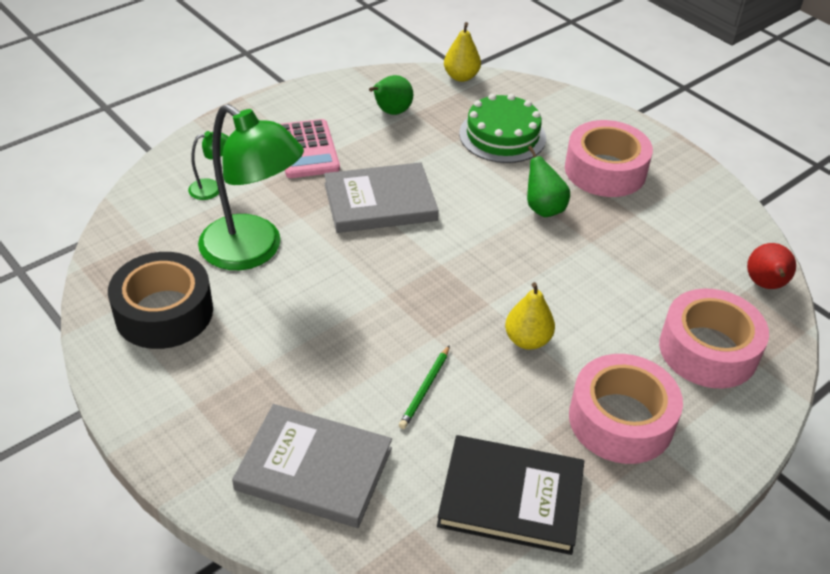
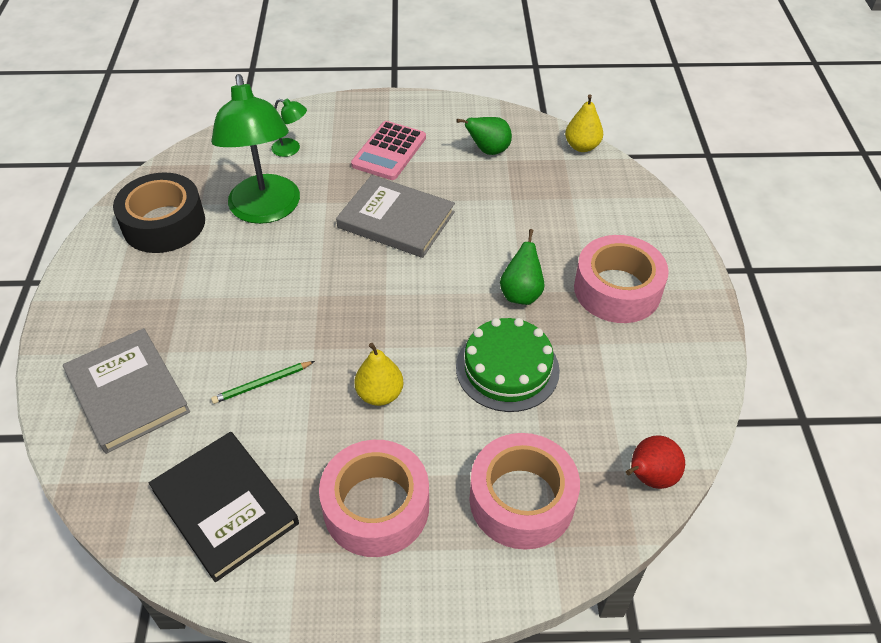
camera: 40 degrees right, 5 degrees up
green cake [459,94,546,163] -> green cake moved to [456,318,560,412]

